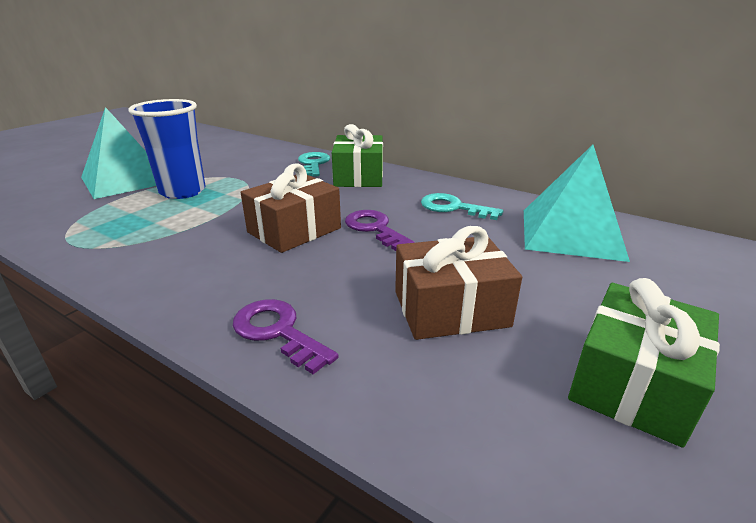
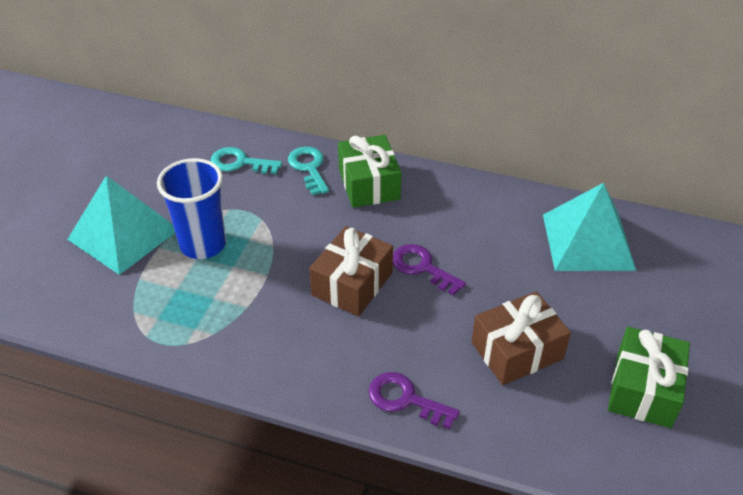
camera: 15 degrees left, 15 degrees up
turquoise key [421,193,503,220] -> turquoise key moved to [211,147,282,174]

